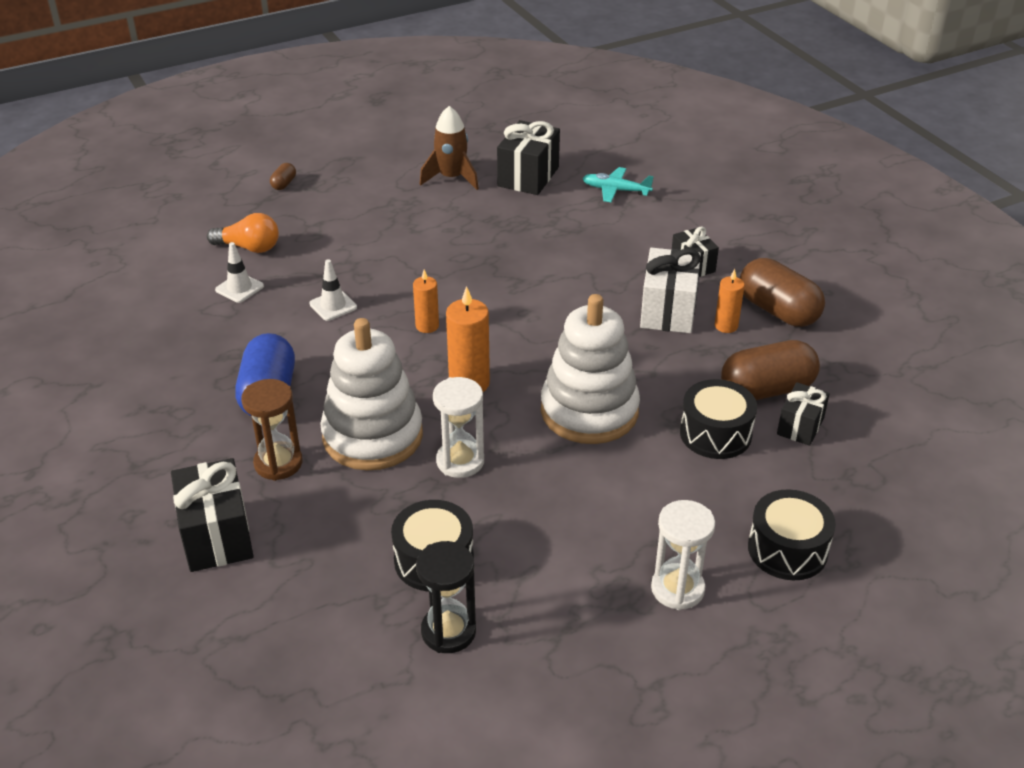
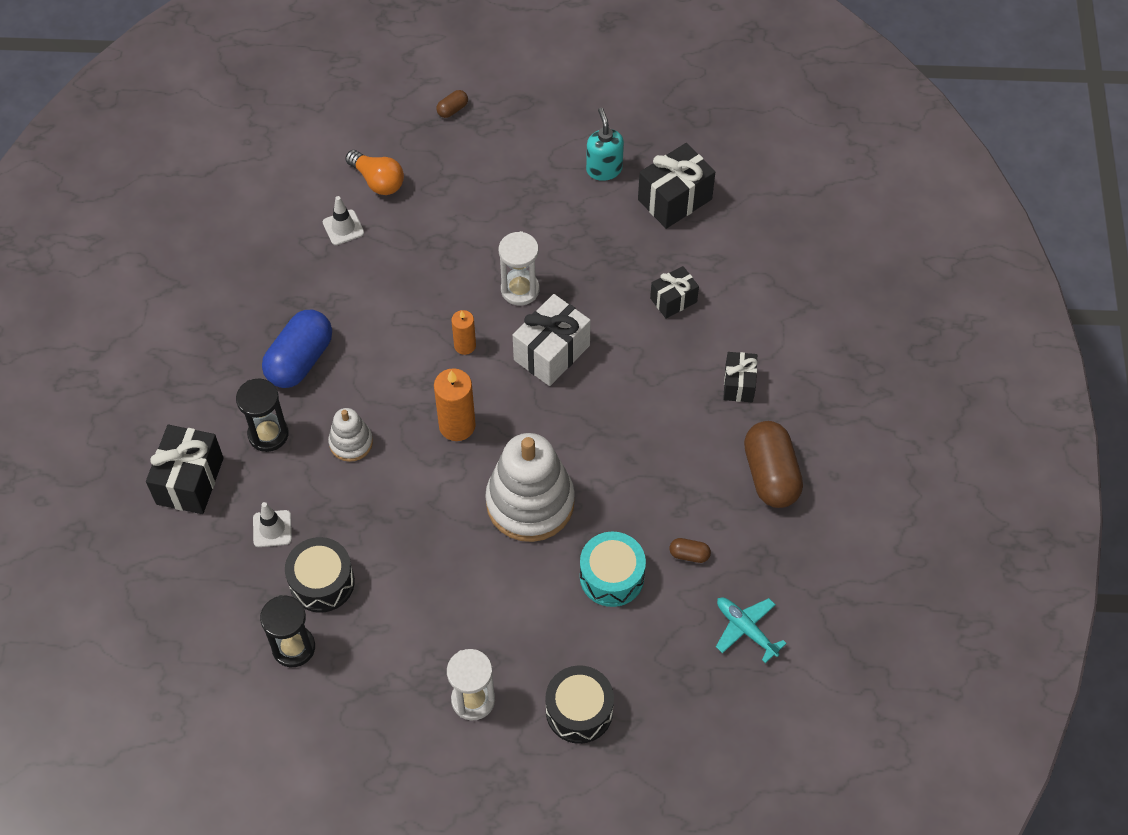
camera: 30 degrees right, 20 degrees up
brown hourglass [241,379,302,481] -> black hourglass [236,378,289,452]
white traffic cone [309,259,357,321] -> white traffic cone moved to [253,502,292,547]
white stacking toy [320,318,423,471] -> white stacking toy [328,408,373,462], size x0.50
brown rocket [420,106,479,190] -> turquoise soap dispenser [586,108,624,181]
white hourglass [433,377,484,478] -> white hourglass moved to [499,231,539,306]
turquoise plane [582,167,654,202] -> turquoise plane moved to [716,598,787,663]
white gift [640,248,701,333] -> white gift moved to [513,294,591,386]
black drum [680,379,757,459] -> turquoise drum [580,532,646,607]
orange candle [715,269,745,333] -> none
brown capsule [721,340,820,400] -> brown capsule [669,538,711,563], size x0.44
black gift [777,382,830,446] -> black gift moved to [650,266,699,319]

